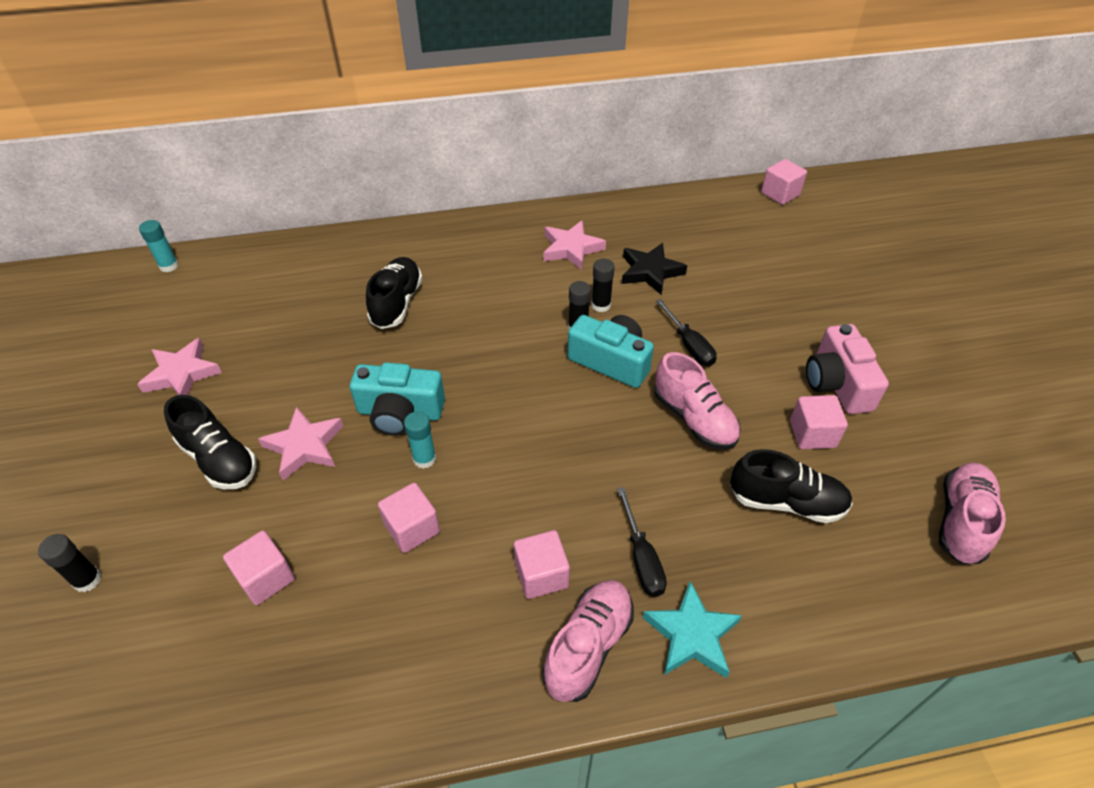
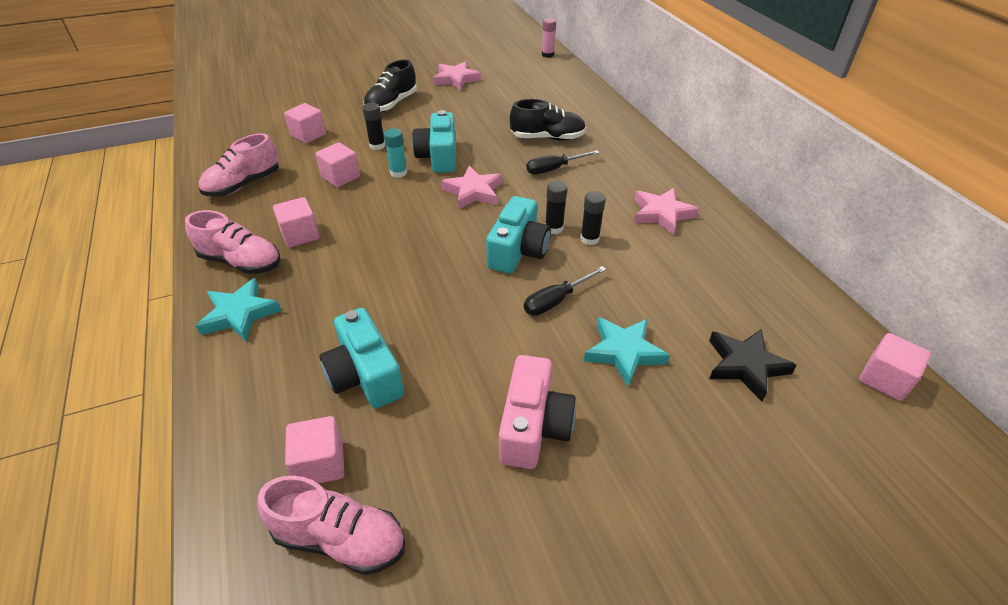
camera: 80 degrees right, 5 degrees down
black glue stick [38,534,102,592] -> black glue stick moved to [362,103,385,150]
turquoise glue stick [139,220,179,272] -> pink glue stick [542,18,556,58]
pink star [258,406,344,480] -> pink star moved to [441,166,502,209]
black screwdriver [617,487,667,597] -> black screwdriver moved to [526,150,600,174]
black star [622,243,687,295] -> black star moved to [709,329,797,402]
pink shoe [654,352,741,450] -> pink shoe moved to [199,133,279,197]
black shoe [730,449,853,523] -> turquoise camera [319,308,404,408]
pink cube [790,395,848,449] -> pink cube moved to [285,416,344,484]
pink camera [806,324,889,414] -> pink camera turned 120 degrees clockwise [499,355,576,469]
none -> turquoise star [584,317,670,387]

